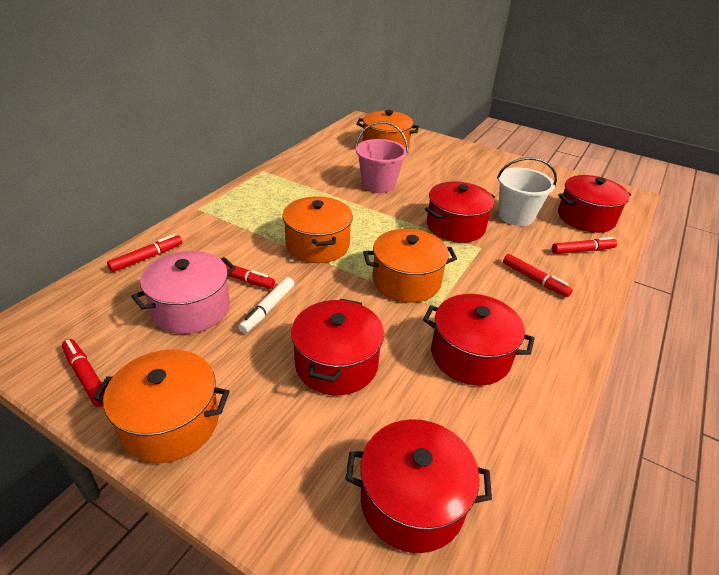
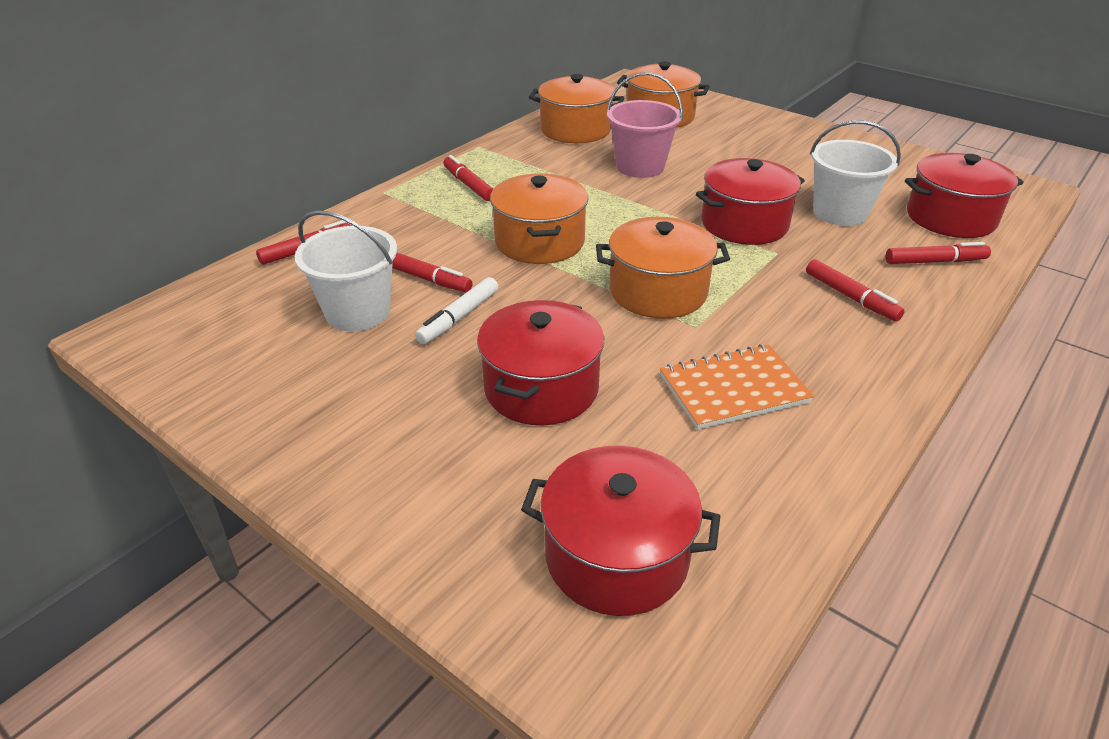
camera: 10 degrees right, 0 degrees up
red marker [62,339,105,407] -> red marker moved to [443,155,493,201]
orange pot [93,349,230,463] -> orange pot moved to [529,74,624,143]
pink pot [131,251,236,334] -> white bucket [294,210,397,332]
red pot [423,294,535,386] -> orange notebook [660,344,814,430]

